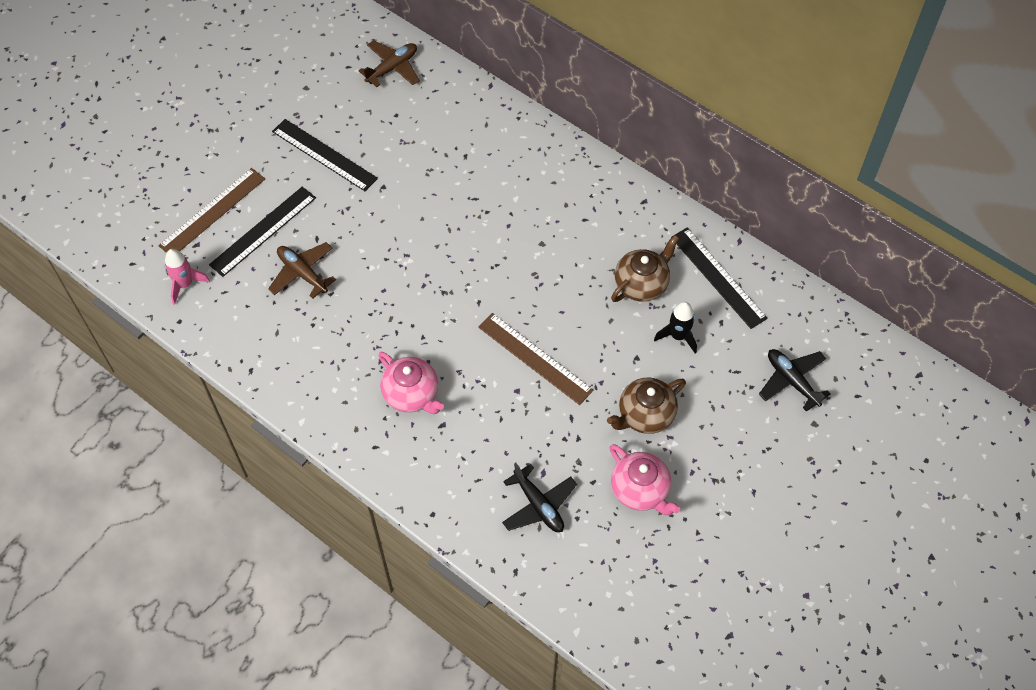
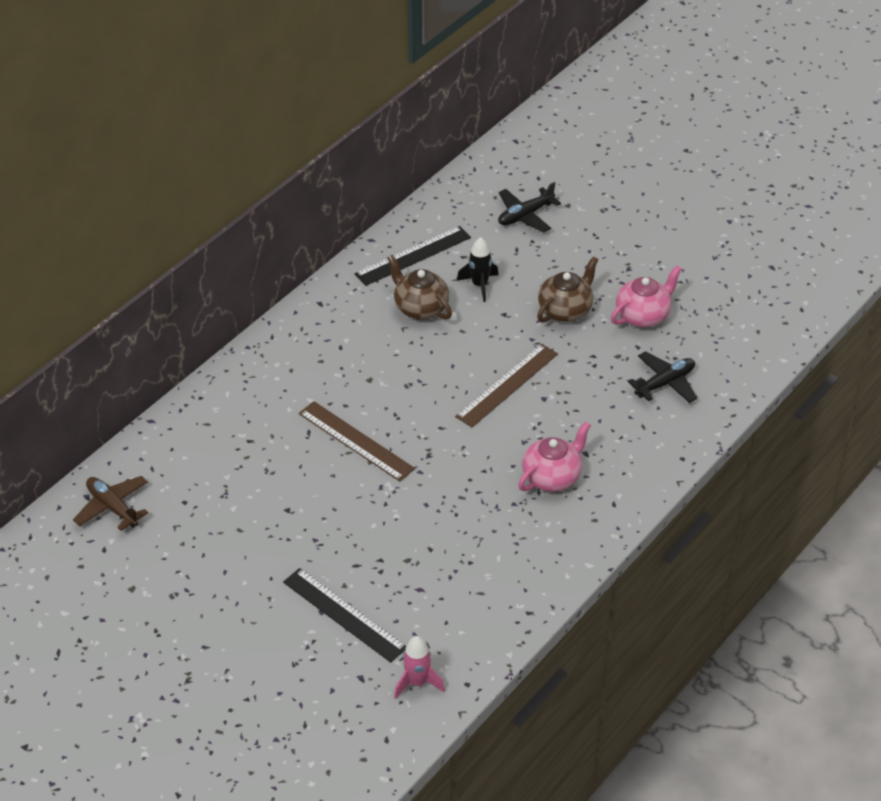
camera: 90 degrees left, 15 degrees down
brown ruler [158,168,265,253] -> brown ruler moved to [299,401,415,481]
brown plane [268,242,336,299] -> none
black ruler [272,119,378,191] -> none
brown teapot [607,378,686,434] -> brown teapot turned 105 degrees counterclockwise [537,256,598,323]

